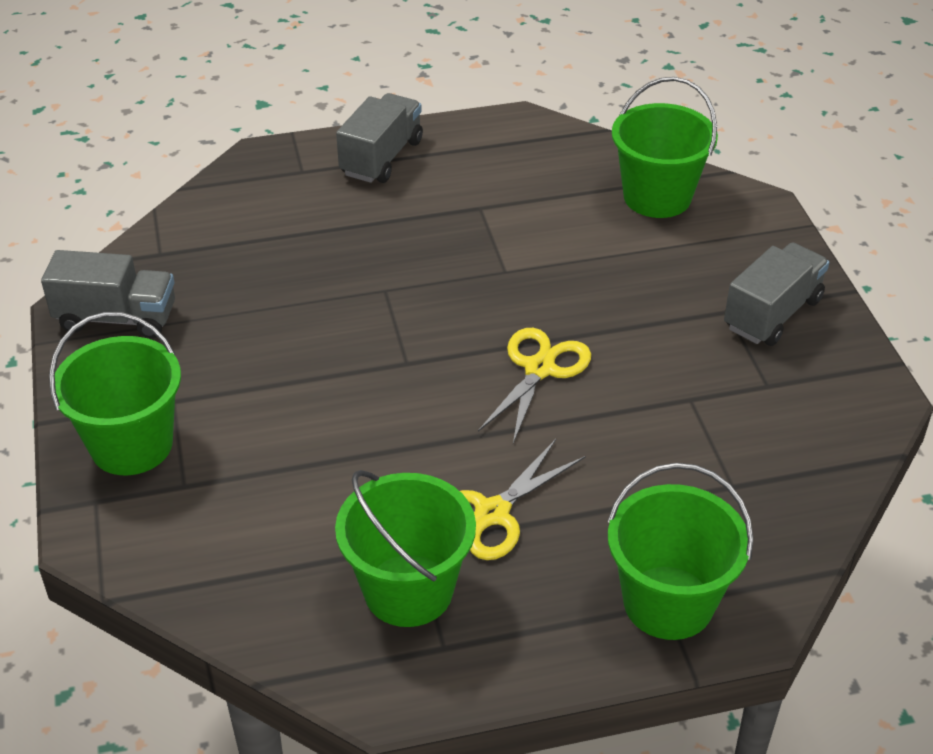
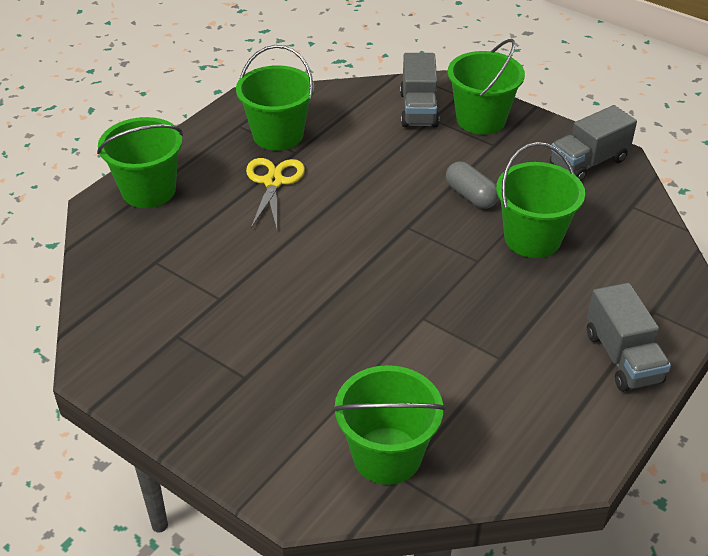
camera: 140 degrees right, 0 degrees up
yellow scissors [478,328,591,444] -> none
grey truck [724,242,829,346] -> grey truck moved to [400,53,439,128]
none -> grey capsule [446,162,499,209]
none -> green bucket [496,142,585,258]

